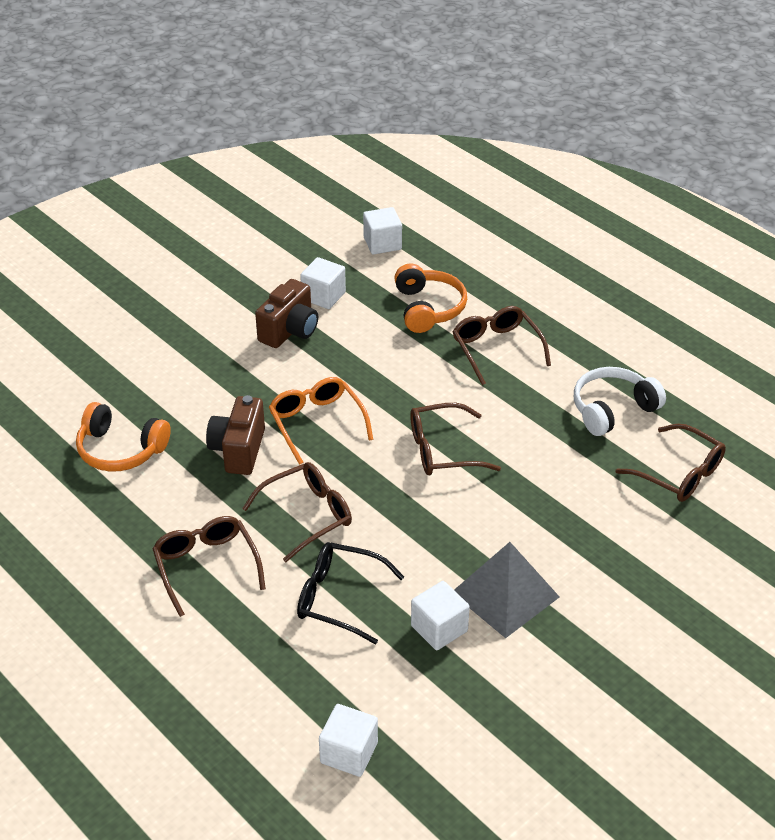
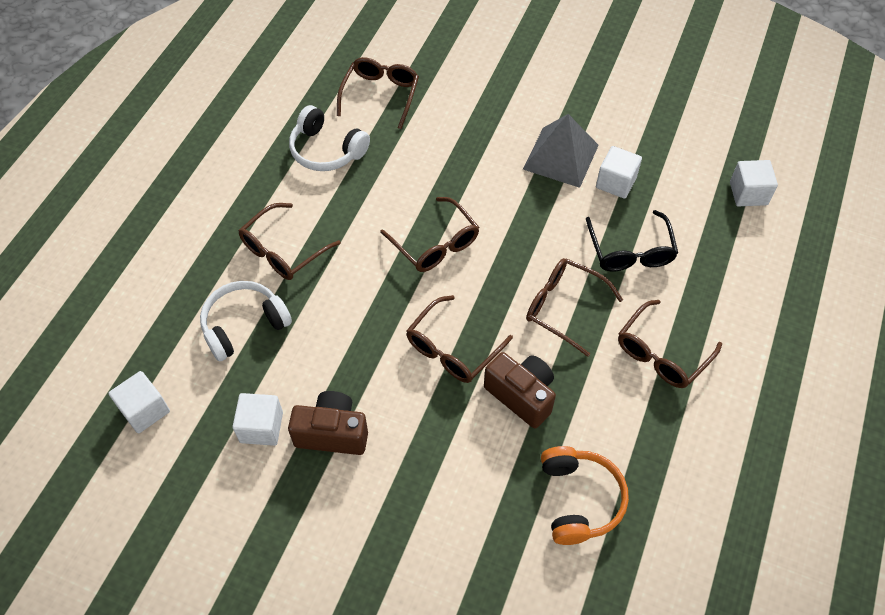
camera: 115 degrees left, 15 degrees up
brown camera [206,395,265,475] -> brown camera turned 120 degrees counterclockwise [484,352,556,429]
orange glasses [269,377,373,465] -> brown glasses [406,295,513,383]
orange headphones [394,264,467,333] -> white headphones [200,281,292,361]

